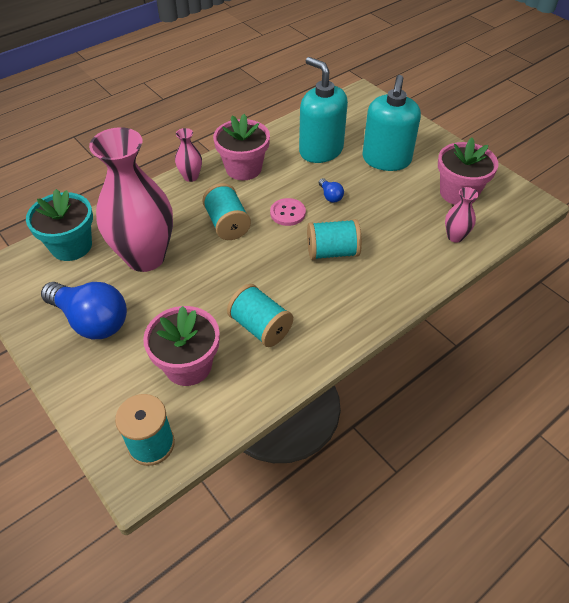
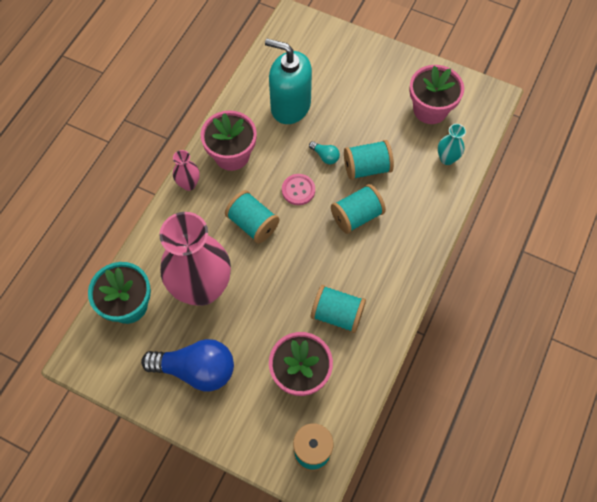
camera: 25 degrees left, 15 degrees up
blue light bulb [319,178,344,203] -> turquoise light bulb [309,141,340,164]
turquoise soap dispenser [363,75,421,171] -> none
pink vase [445,187,478,243] -> turquoise vase [438,124,466,165]
none -> turquoise spool [344,140,394,180]

